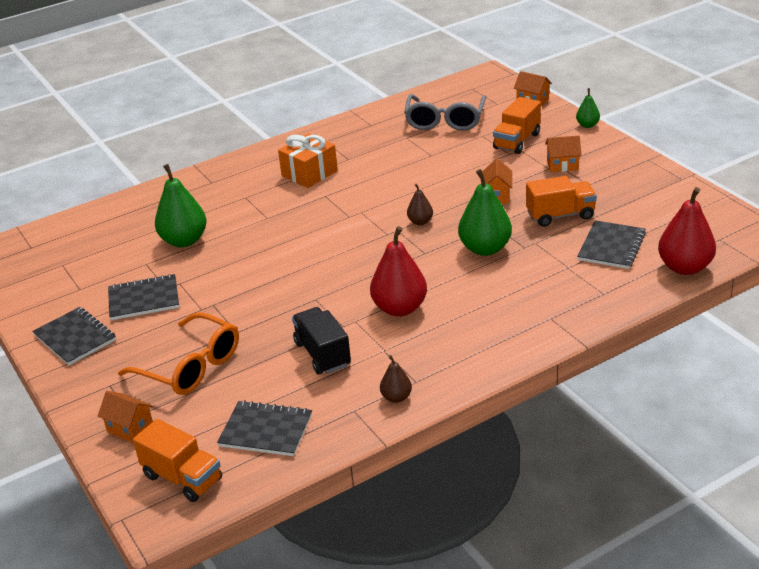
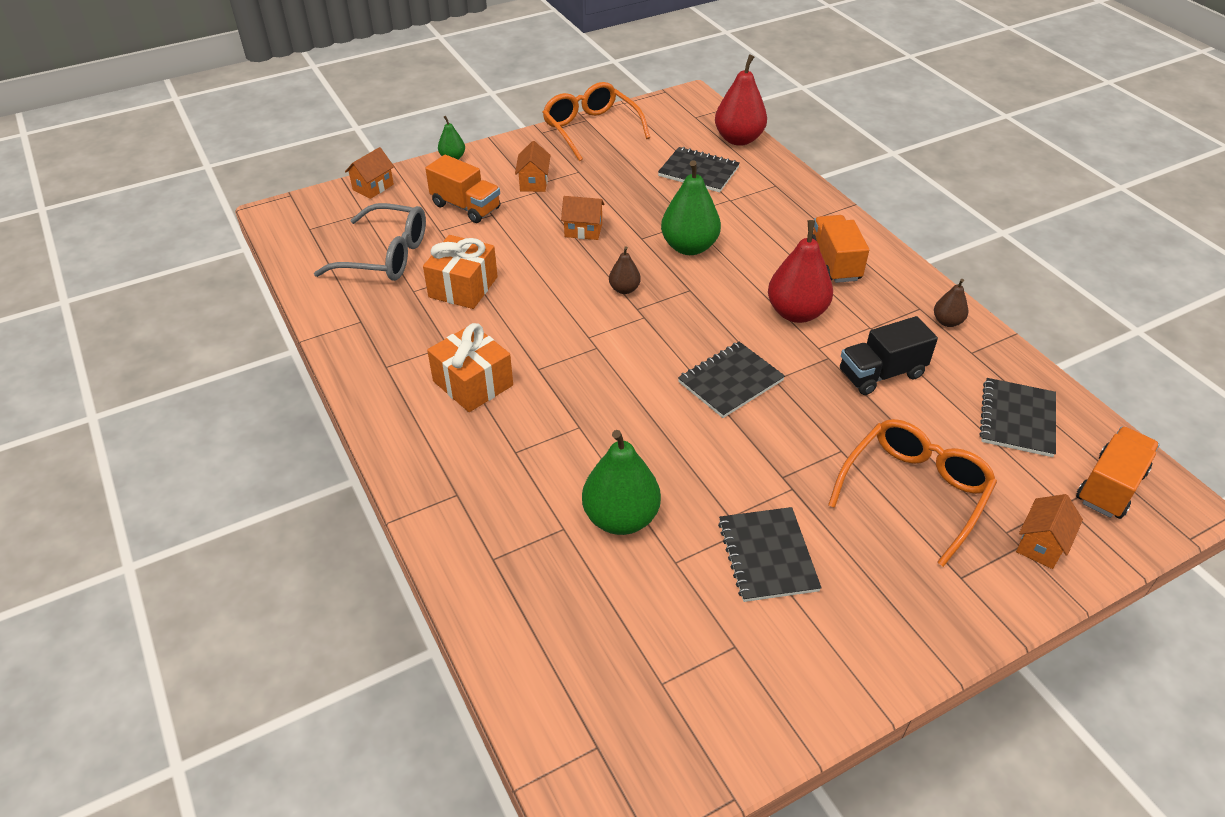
camera: 90 degrees left, 10 degrees up
black notebook [32,307,116,366] -> black notebook moved to [678,342,785,418]
orange truck [526,176,597,227] -> orange truck moved to [812,215,869,283]
none -> orange gift [423,235,498,309]
none -> orange glasses [542,82,650,162]

